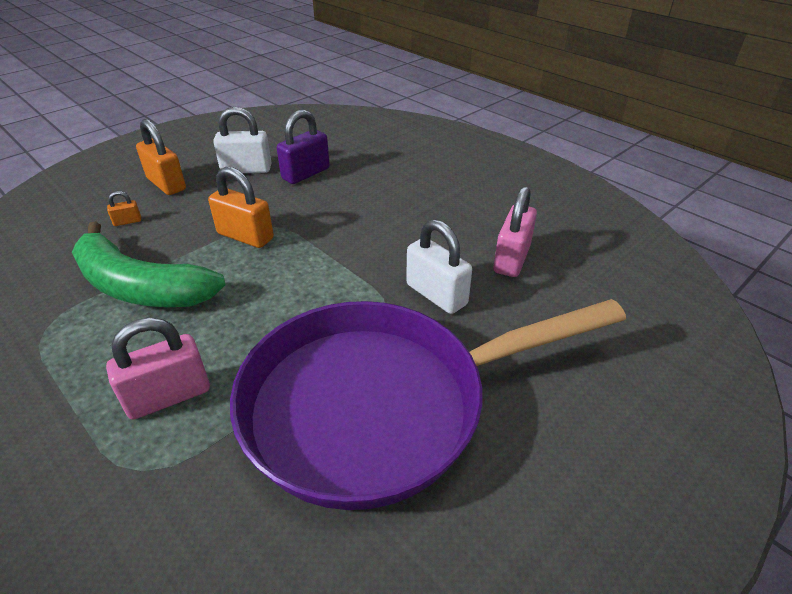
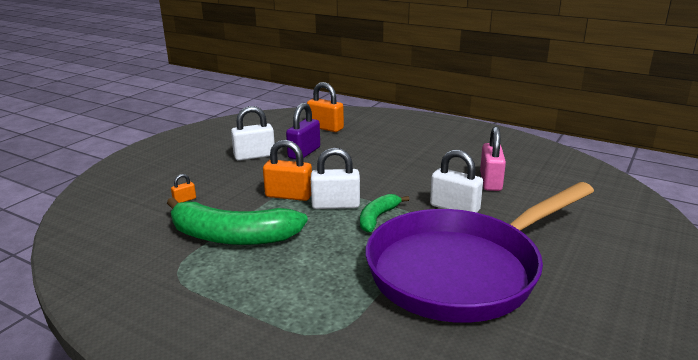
camera: 15 degrees left, 15 degrees down
pink padlock [106,318,210,419] -> none
orange padlock [136,119,186,195] -> orange padlock moved to [307,82,344,132]
none -> white padlock [311,148,360,209]
none -> green banana [360,194,409,233]

